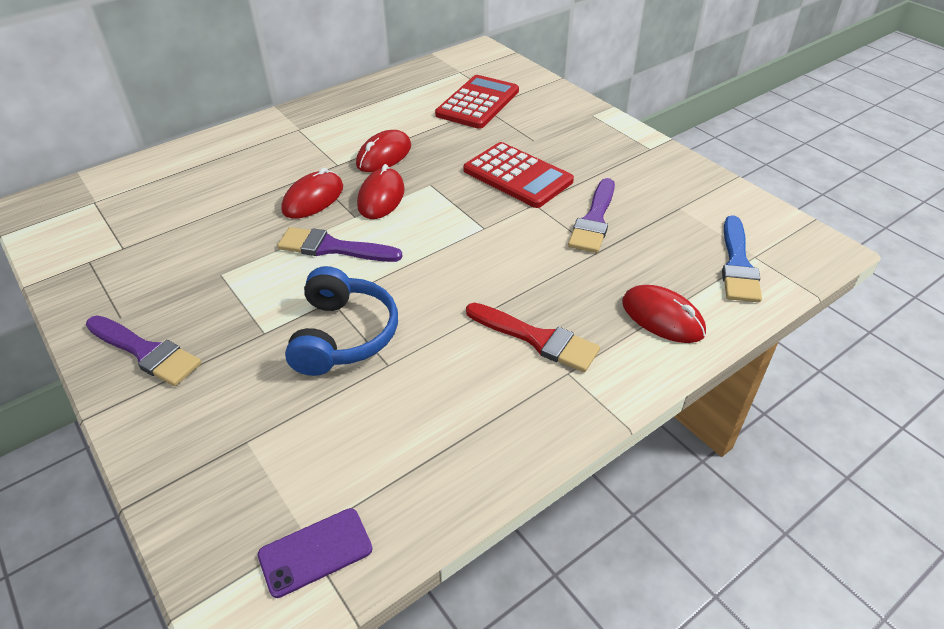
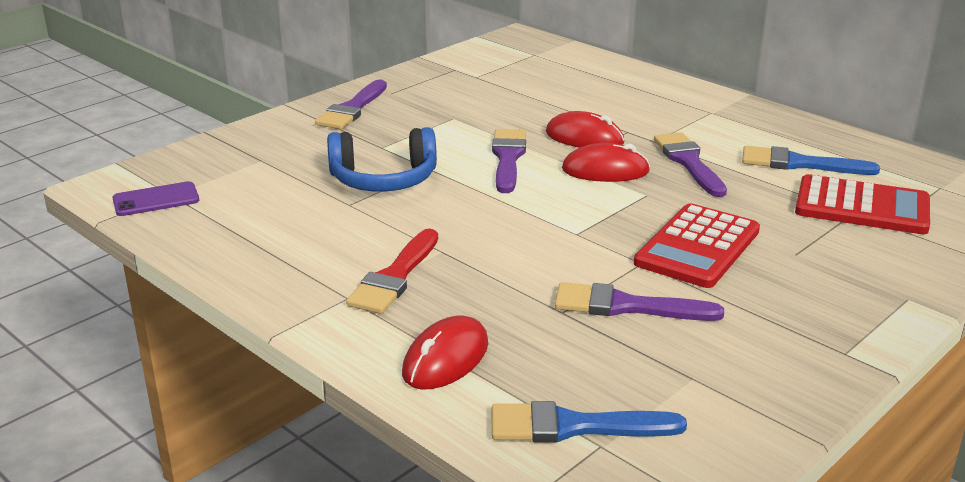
camera: 80 degrees right, 15 degrees down
purple phone [258,508,373,598] -> purple phone turned 75 degrees counterclockwise [112,181,199,216]
red mouse [356,130,411,172] -> purple brush [654,132,727,197]
none -> blue brush [742,146,880,175]

